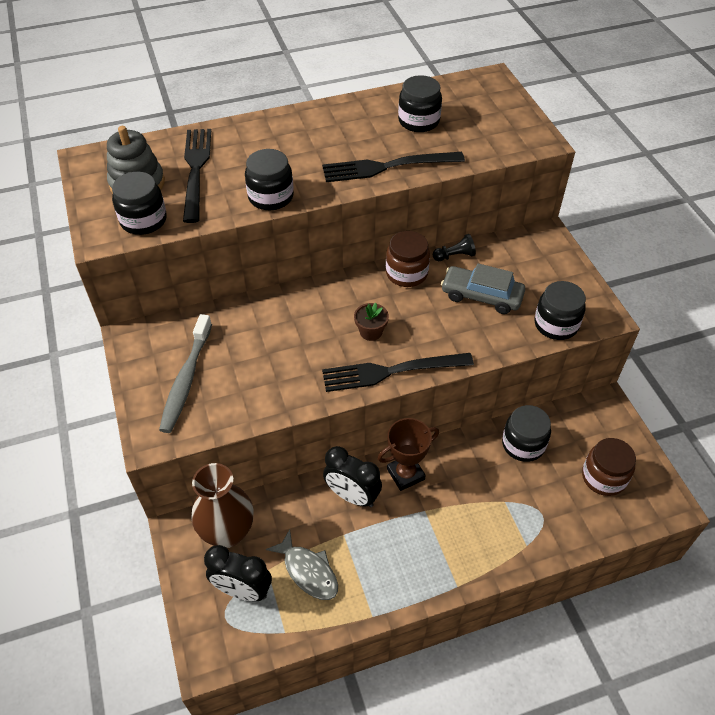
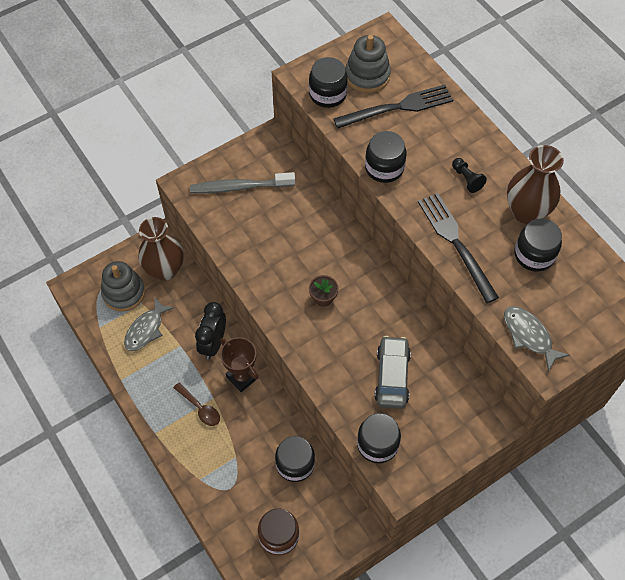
camera: 75 degrees right, 10 degrees up
black clock [204,545,272,601] -> grey stacking toy [101,261,145,312]
black fork [322,353,474,392] -> none
brown jar [386,231,430,287] -> none
black pawn [433,234,476,261] -> black pawn moved to [452,158,487,193]
none -> brown spoon [173,383,220,426]
none -> grey fish [504,306,570,372]
none -> brown vase [507,145,564,224]

